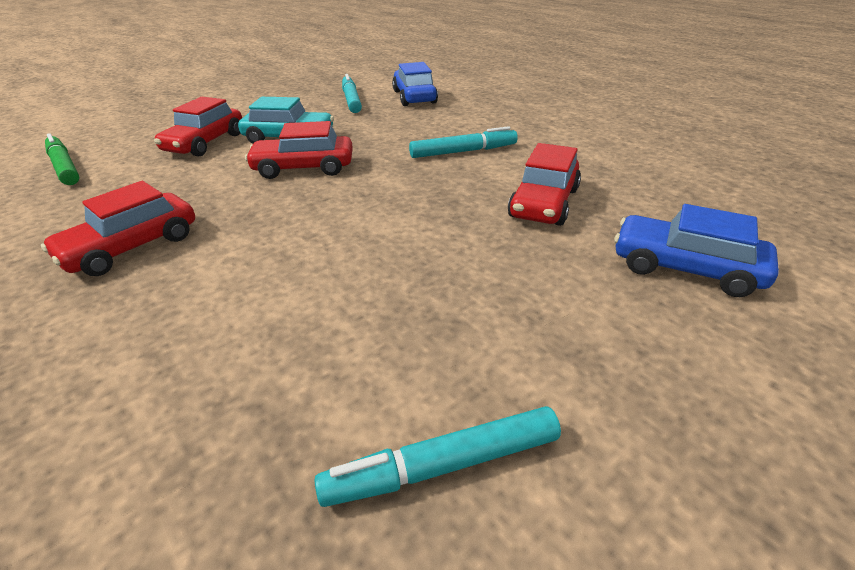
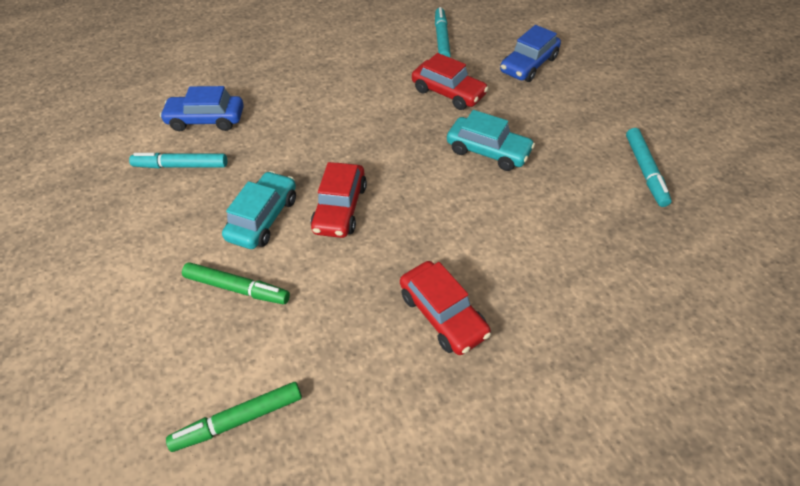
camera: 75 degrees left, 15 degrees up
red car [154,97,242,157] -> green marker [182,262,290,304]
turquoise marker [409,126,518,158] -> turquoise marker moved to [435,7,451,58]
none -> turquoise car [447,110,535,171]

